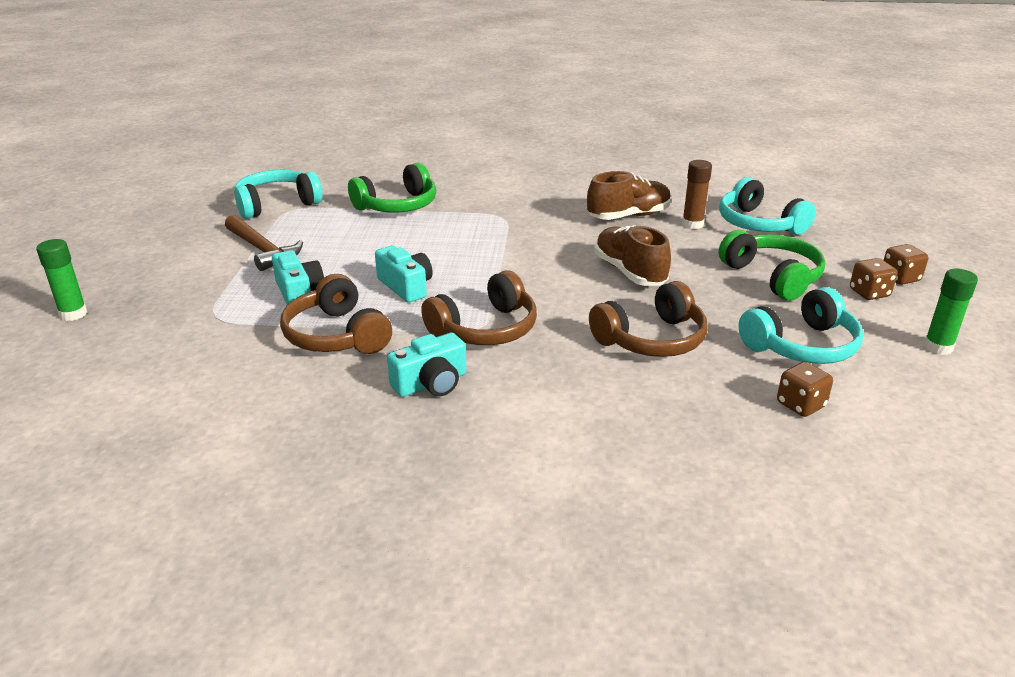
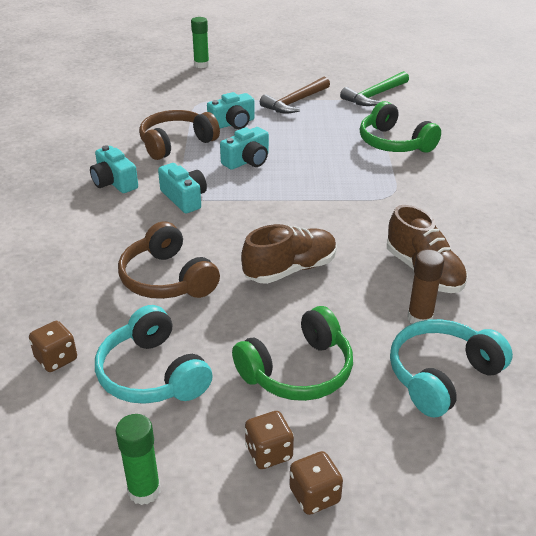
camera: 85 degrees right, 5 degrees up
turquoise headphones [234,170,322,219] -> green hammer [340,71,409,106]
brown headphones [421,270,537,345] -> turquoise camera [158,163,207,213]

